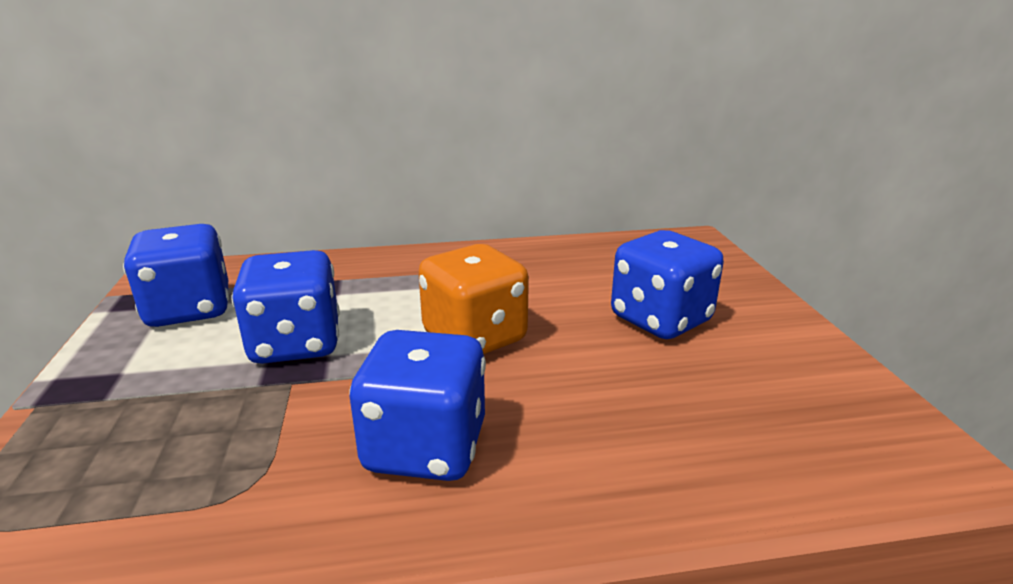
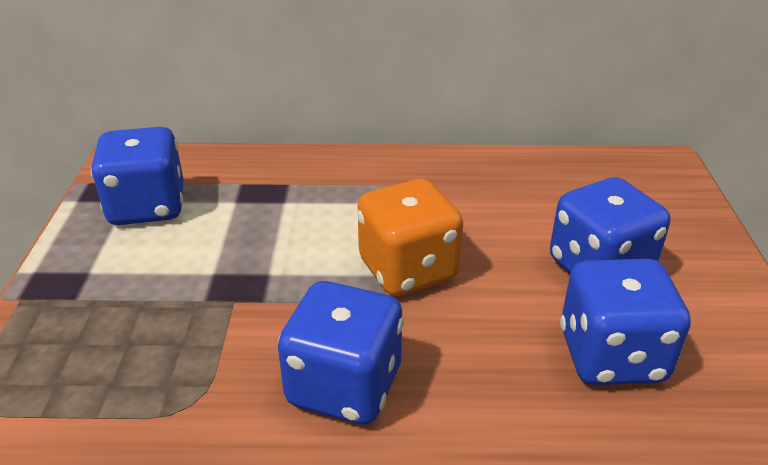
camera: 10 degrees right, 10 degrees up
blue dice [231,250,340,364] -> blue dice moved to [560,259,690,385]

